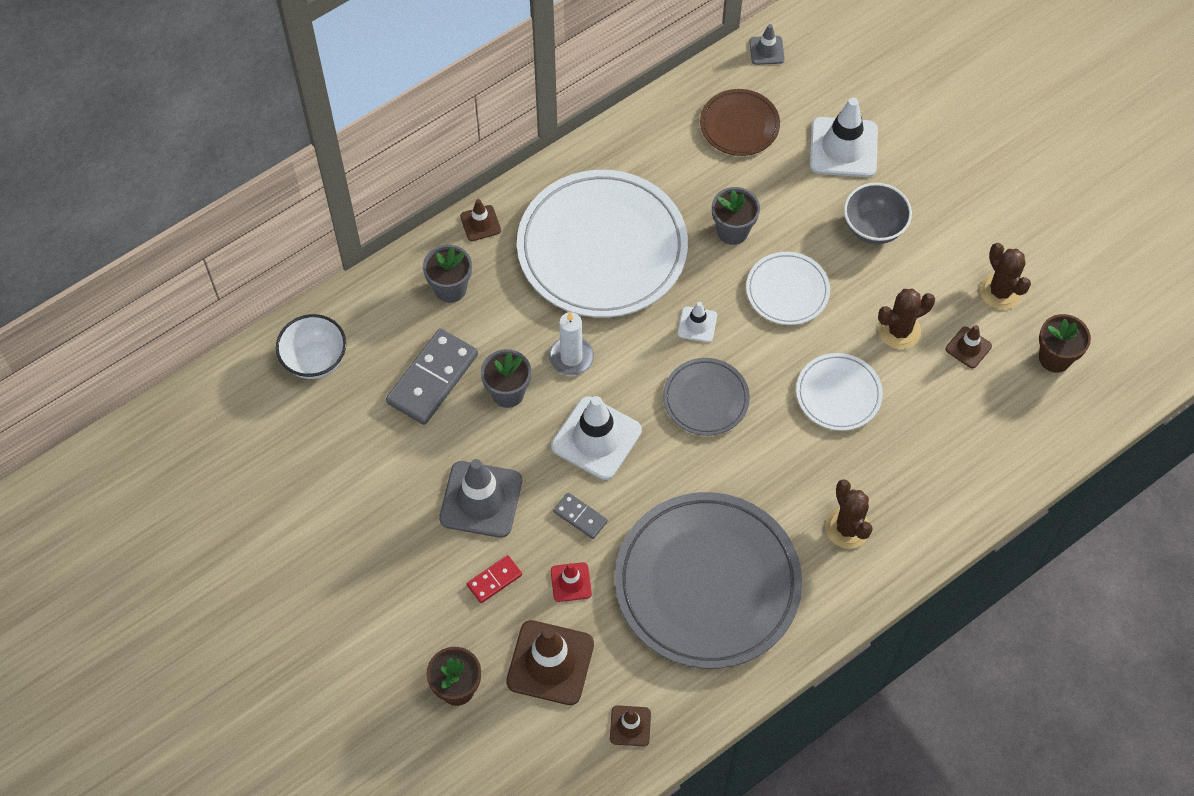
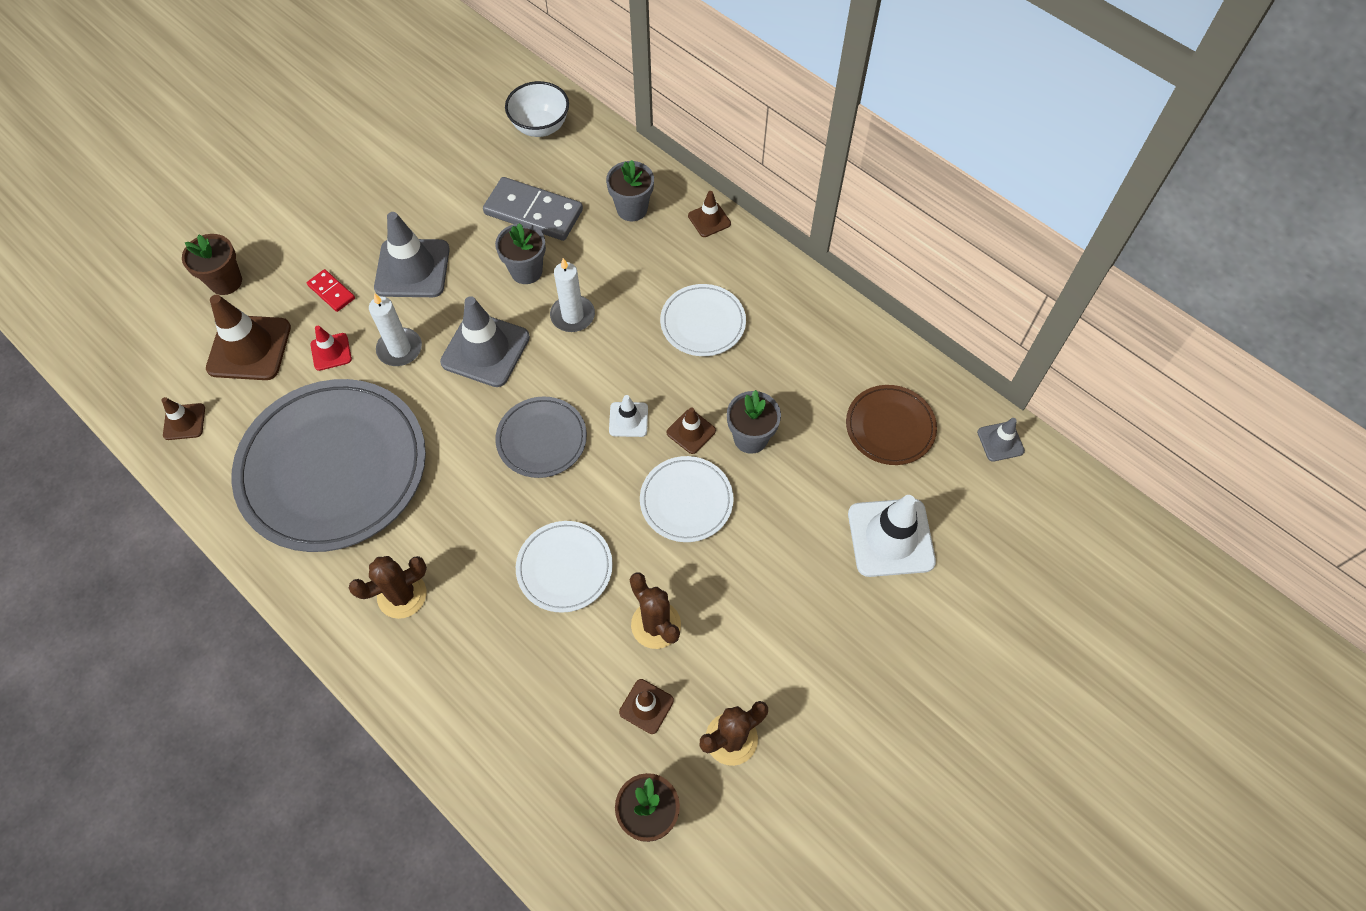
camera: 80 degrees right, 0 degrees up
white plate [517,170,688,318] -> white plate [660,284,746,356], size x0.49
white traffic cone [551,396,642,480] -> grey traffic cone [440,296,530,387]
grey domino [553,492,608,539] -> white candle [369,293,422,366]
grey bowl [844,183,912,244] -> none
none -> brown traffic cone [666,407,716,454]

